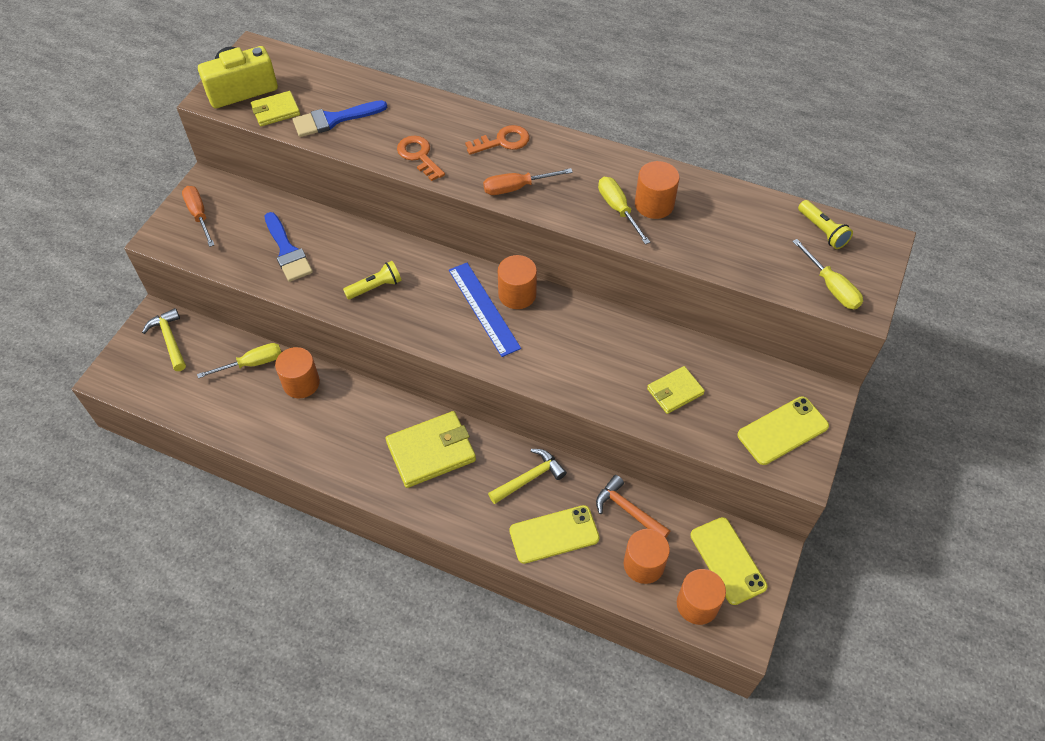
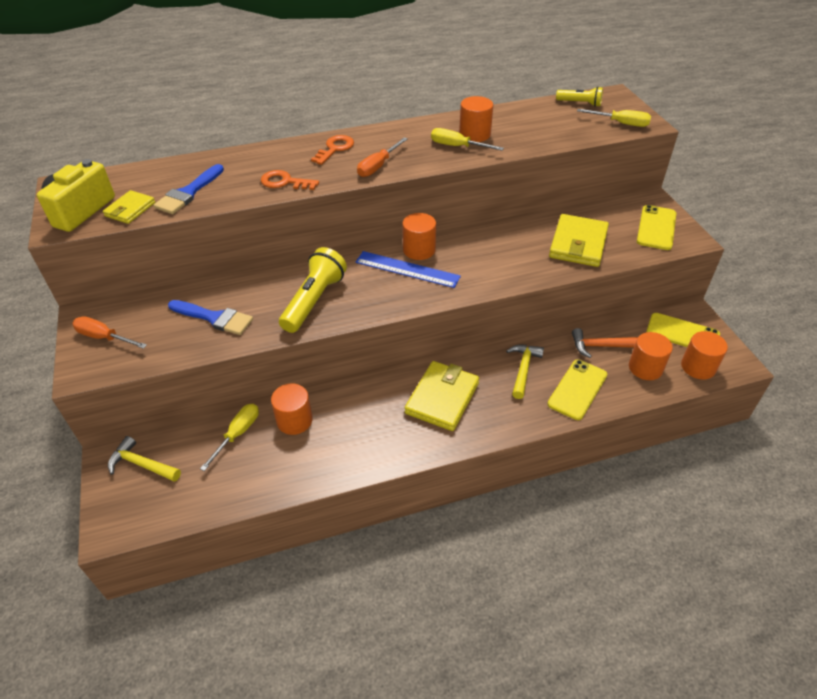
camera: 40 degrees left, 10 degrees down
yellow flashlight [343,261,402,299] -> yellow flashlight [279,247,347,333], size x1.76
yellow wallet [647,366,705,414] -> yellow wallet [549,214,609,267], size x1.73

